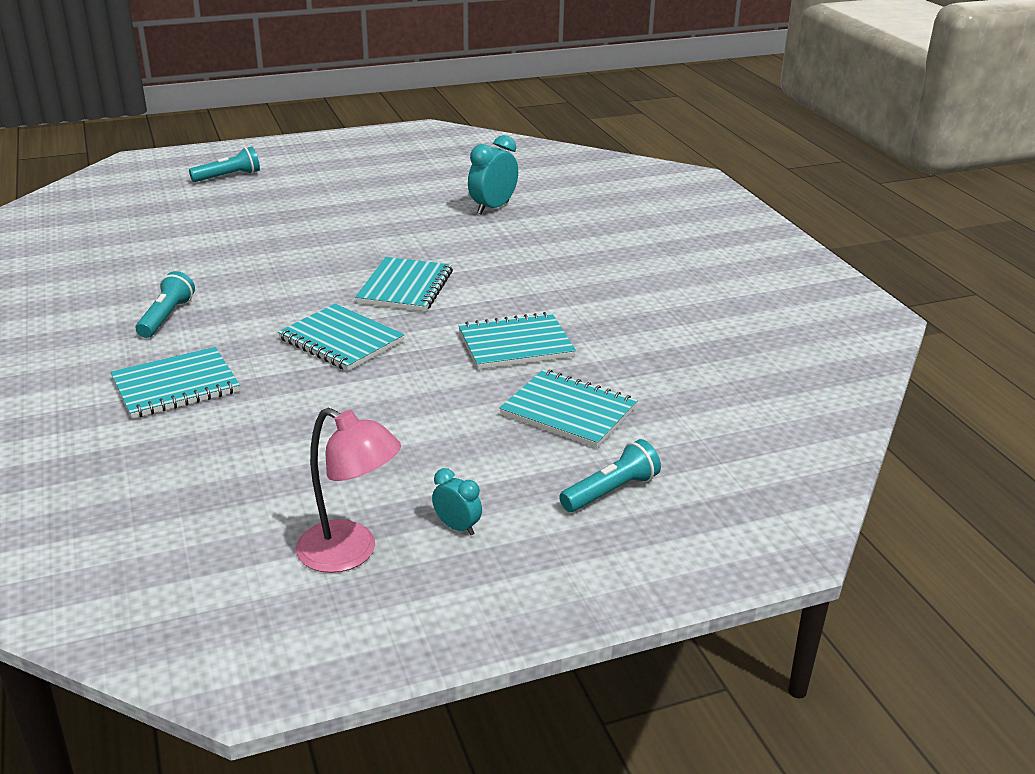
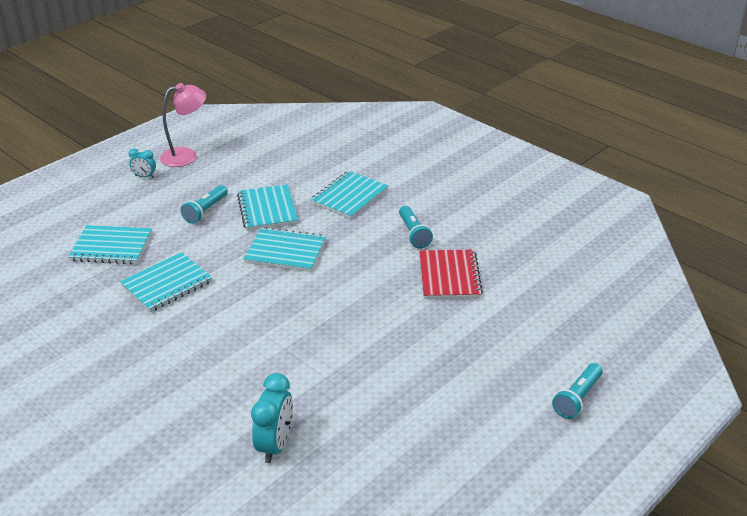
camera: 155 degrees right, 5 degrees up
pink lamp [296,407,401,573] -> pink lamp turned 150 degrees clockwise [160,83,206,167]
turquoise notebook [355,257,453,311] -> turquoise notebook moved to [237,184,298,231]
turquoise flashlight [559,439,661,512] -> turquoise flashlight moved to [181,185,228,224]
none -> red notebook [419,250,483,299]

